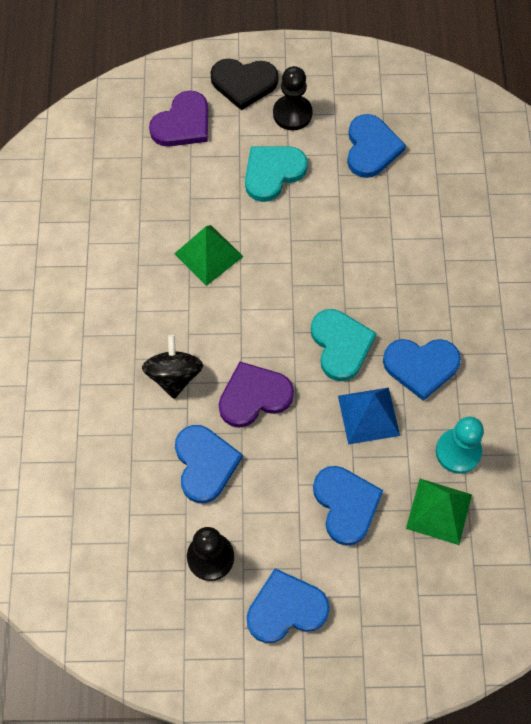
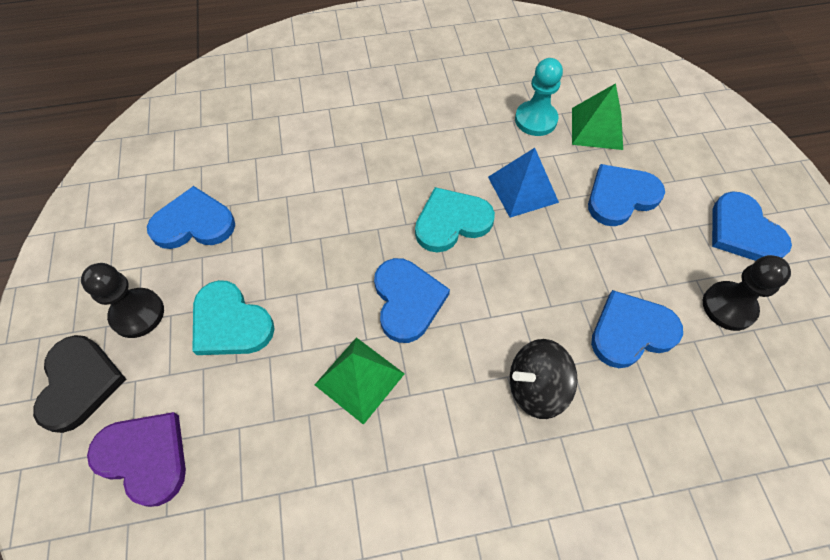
camera: 100 degrees left, 5 degrees down
purple heart [219,362,294,428] -> none
blue heart [383,339,461,401] -> blue heart moved to [374,258,450,343]

